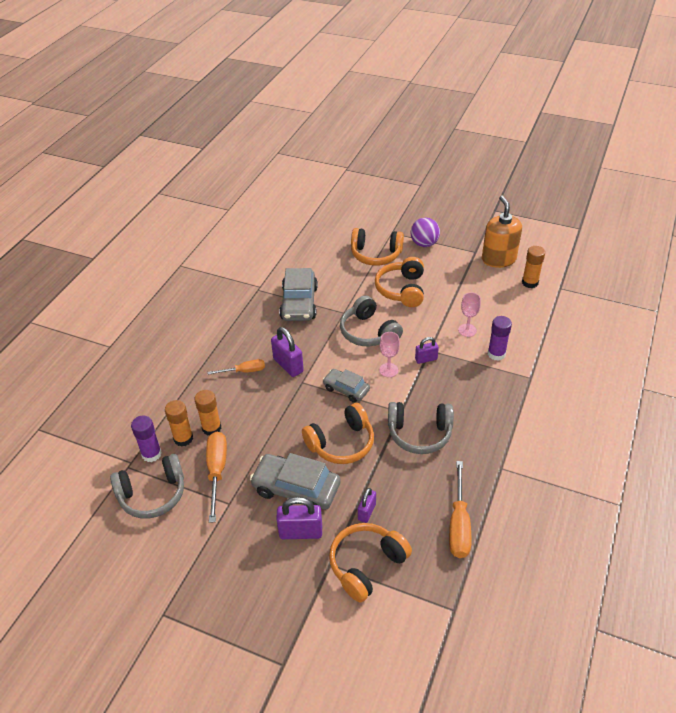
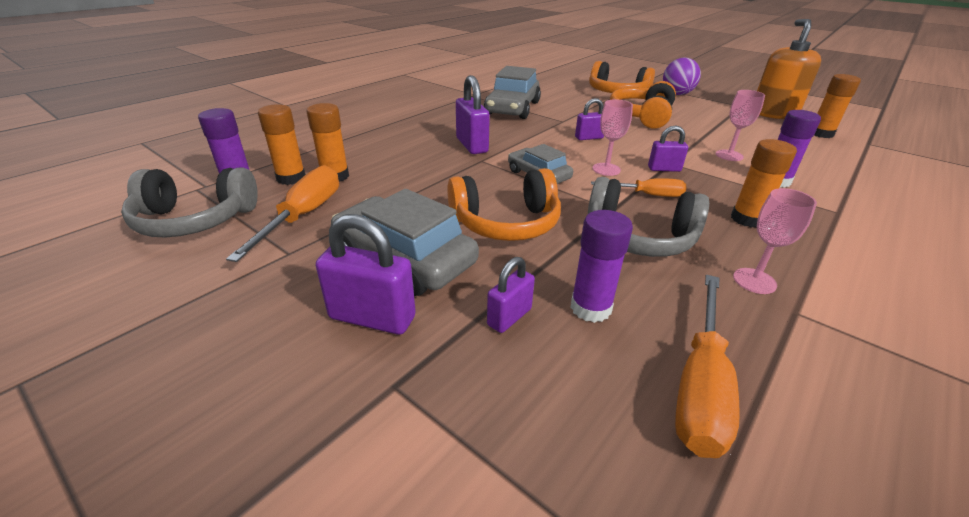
camera: 15 degrees right, 10 degrees down
orange screwdriver [207,359,265,375] -> orange screwdriver moved to [591,178,687,197]
orange headphones [329,523,412,602] -> none
grey headphones [340,295,403,346] -> purple padlock [575,98,604,140]
none -> purple glue stick [570,210,633,323]
none -> orange glue stick [731,139,797,228]
none -> pink goblet [733,188,817,294]

